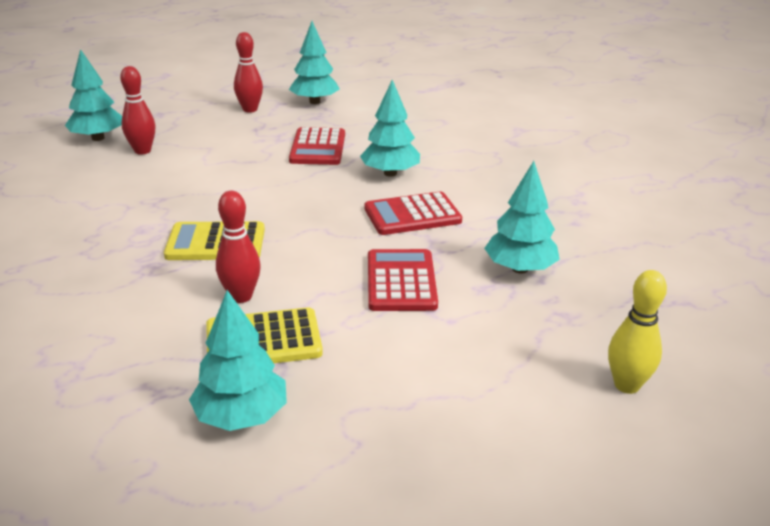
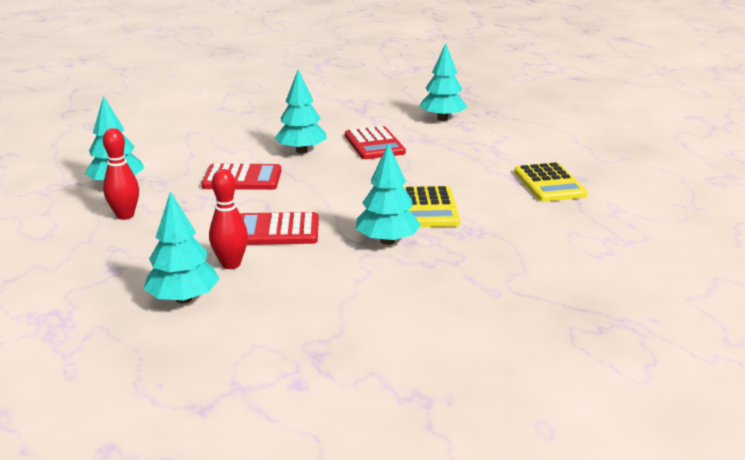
camera: 90 degrees left, 5 degrees down
turquoise tree [189,290,287,431] -> turquoise tree moved to [356,143,421,245]
red bowling pin [216,191,261,303] -> none
red calculator [368,249,438,311] -> red calculator moved to [240,212,319,245]
yellow bowling pin [608,270,667,394] -> none

